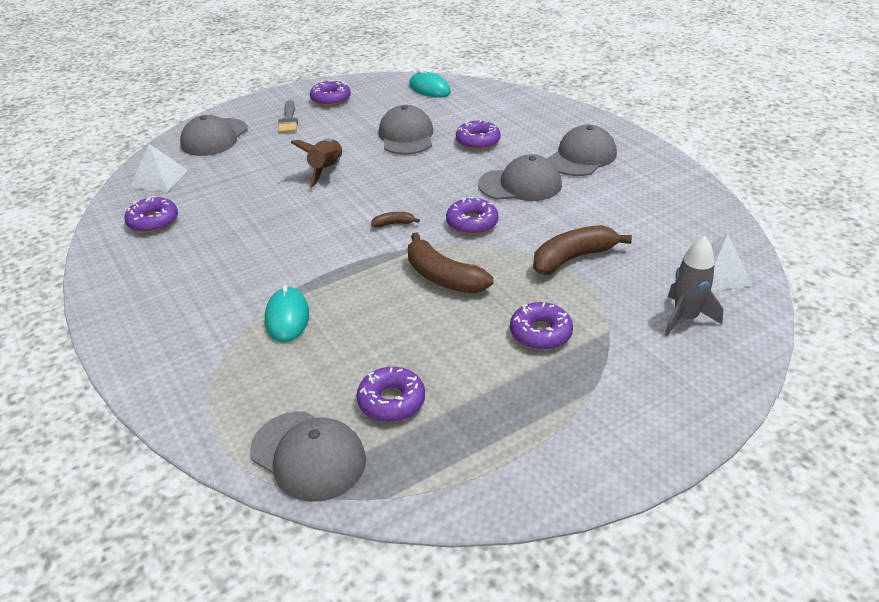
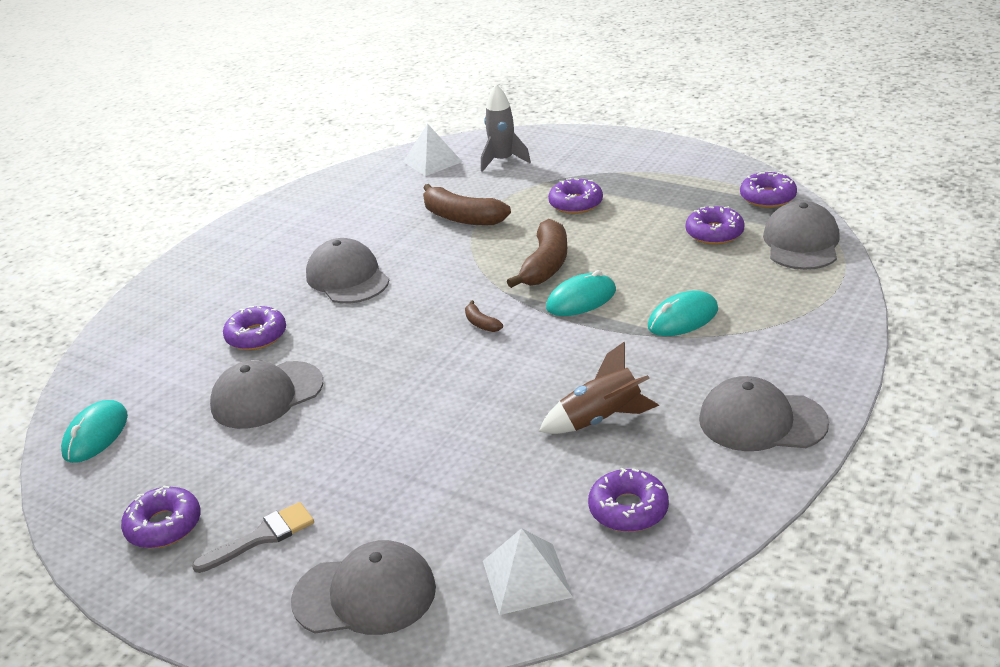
camera: 115 degrees left, 5 degrees down
brown rocket [290,139,342,188] -> brown rocket moved to [539,342,659,434]
purple donut [446,197,499,235] -> purple donut moved to [740,171,797,208]
grey cap [548,125,617,176] -> grey cap moved to [699,376,829,451]
none -> turquoise mouse [546,270,616,316]

